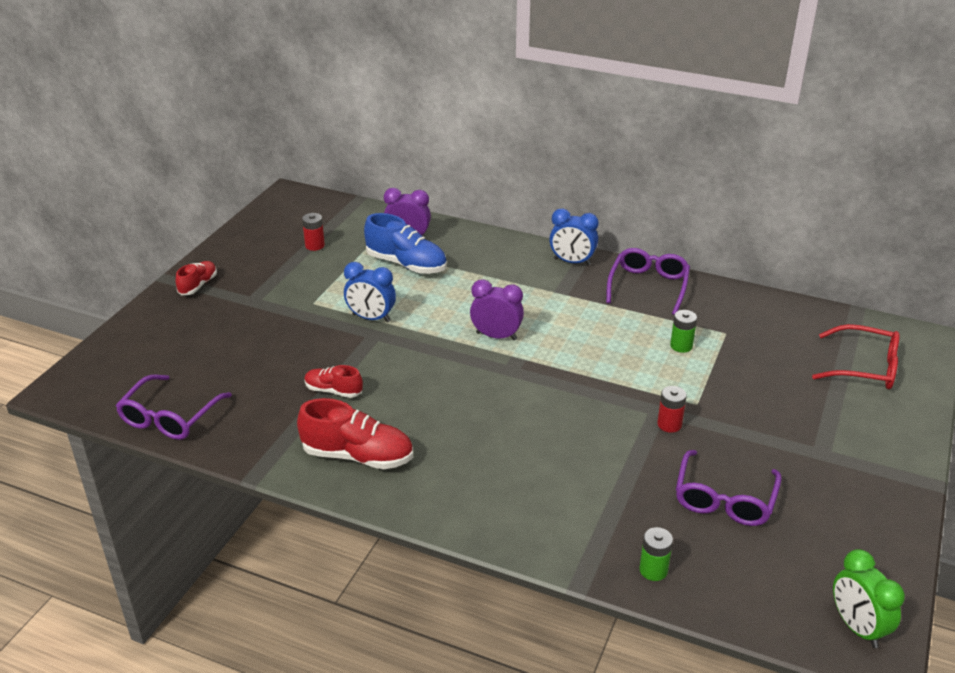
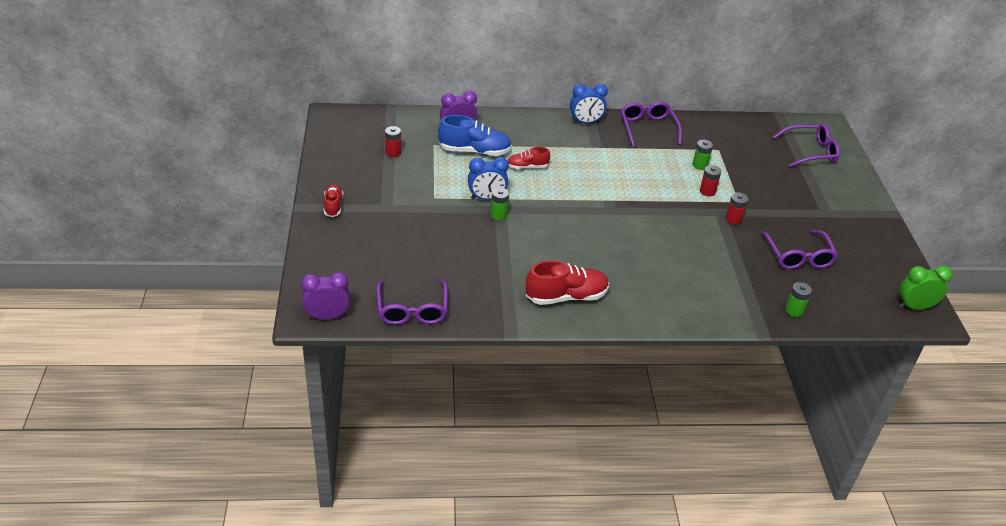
camera: 30 degrees left, 5 degrees up
red shoe [304,365,363,398] -> red shoe moved to [508,147,550,169]
purple clock [470,279,524,340] -> purple clock moved to [301,272,350,320]
red glasses [812,324,899,389] -> purple glasses [773,124,840,167]
green clock [833,549,905,648] -> green clock turned 135 degrees clockwise [899,266,952,310]
none -> green battery [491,188,509,220]
none -> red battery [700,165,721,196]

